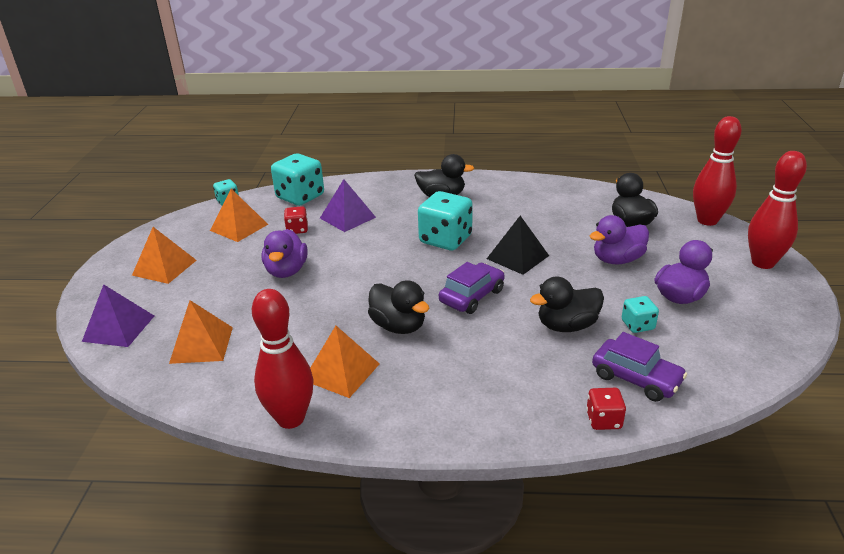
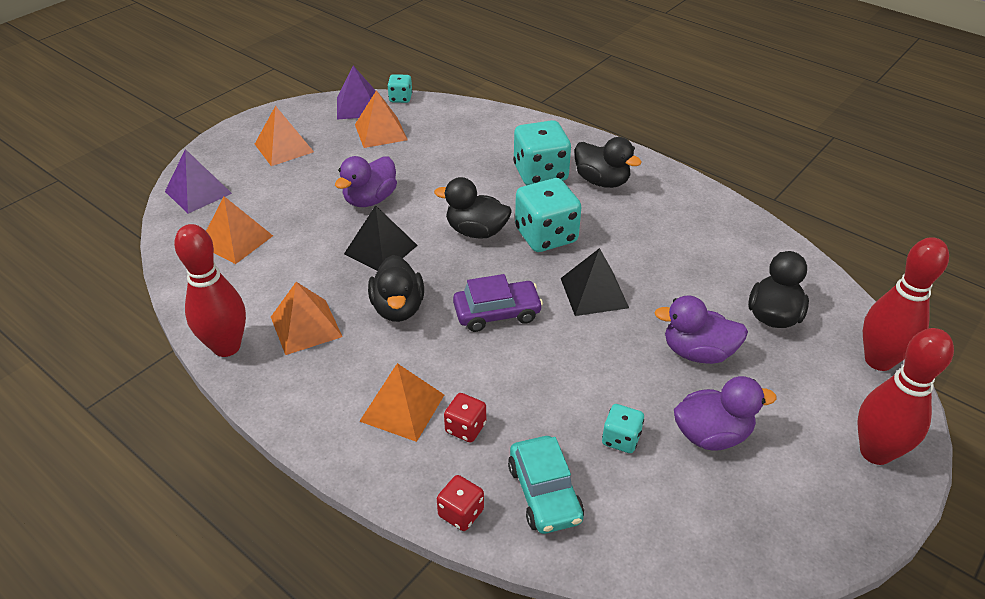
camera: 35 degrees right, 10 degrees up
turquoise dice [271,153,324,206] -> turquoise dice moved to [513,120,571,185]
red dice [284,206,308,234] -> red dice moved to [444,393,486,443]
purple pyramid [320,179,376,232] -> purple pyramid moved to [337,66,376,120]
black duck [530,277,604,332] -> black duck moved to [434,177,511,239]
purple car [592,332,687,402] -> turquoise car [508,436,584,534]
none -> black pyramid [344,205,418,271]
none -> orange pyramid [359,363,444,442]

